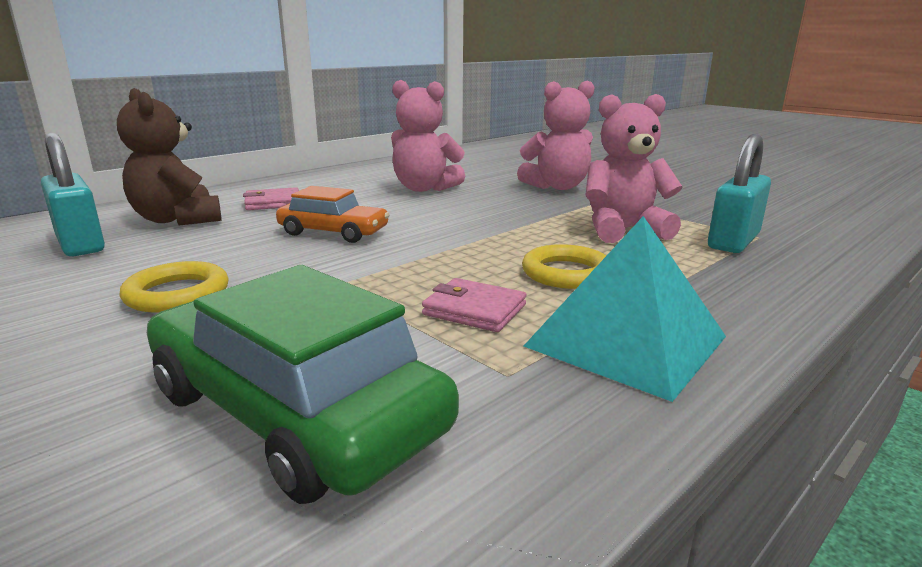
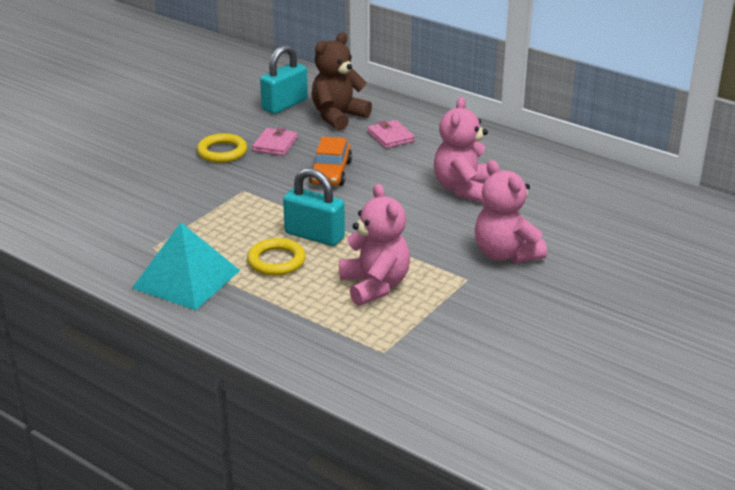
camera: 80 degrees right, 10 degrees up
green car [147,265,459,504] -> none
pink wallet [422,278,526,332] -> pink wallet moved to [252,128,297,156]
turquoise padlock [708,134,771,253] -> turquoise padlock moved to [283,168,345,246]

